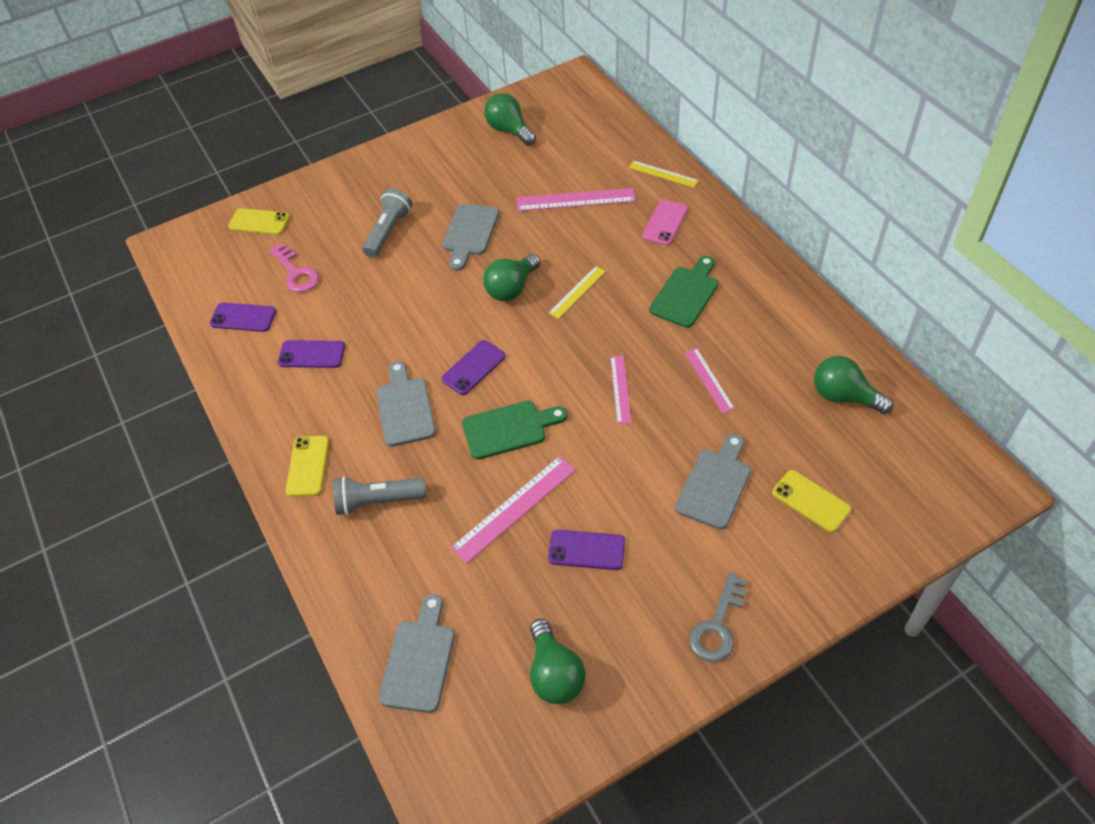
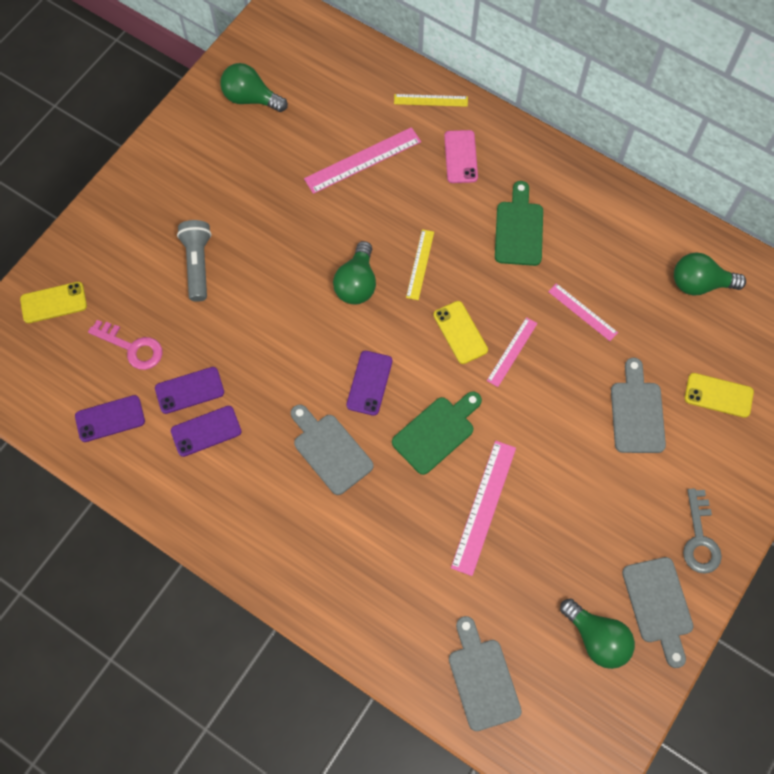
camera: 30 degrees left, 15 degrees up
yellow phone [286,436,329,497] -> yellow phone moved to [433,301,488,364]
grey flashlight [333,476,426,516] -> none
grey cutting board [442,203,499,271] -> grey cutting board moved to [622,557,693,668]
purple phone [548,530,625,570] -> purple phone moved to [155,367,224,414]
pink ruler [610,356,631,424] -> pink ruler turned 60 degrees clockwise [487,317,538,387]

